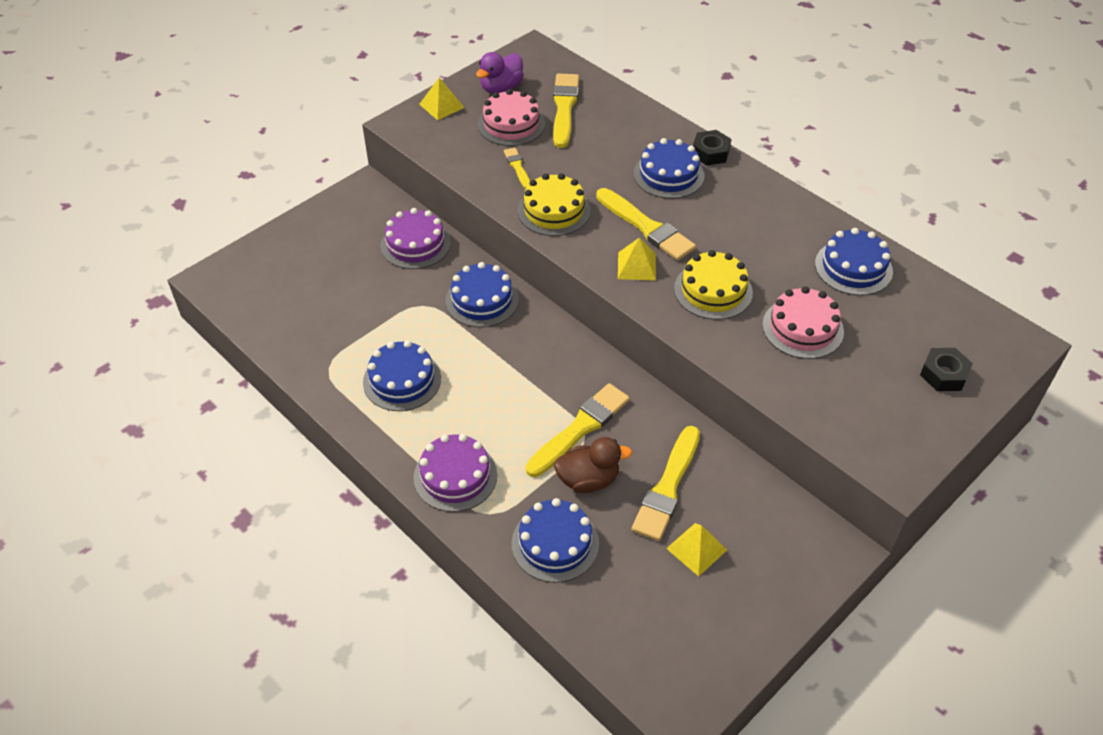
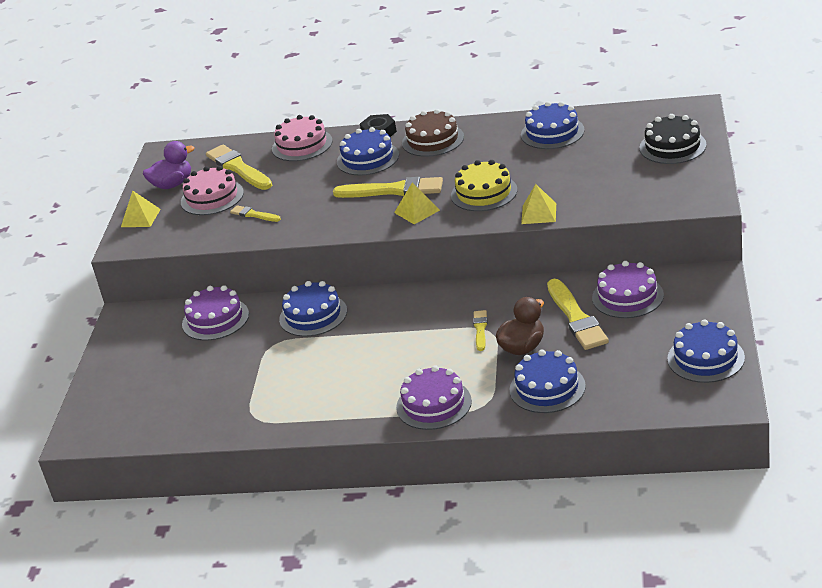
camera: 35 degrees left, 15 degrees down
blue cake [363,340,441,411] -> blue cake moved to [667,319,745,383]
purple duck [476,52,524,94] -> purple duck turned 120 degrees counterclockwise [143,141,195,189]
yellow cake [518,173,591,236] -> none
yellow brush [526,383,630,477] -> yellow brush [473,310,487,351], size x0.52
yellow pyramid [666,523,727,576] -> yellow pyramid moved to [521,184,556,224]
pink cake [762,286,844,359] -> pink cake moved to [272,115,333,161]
black nut [920,348,973,391] -> black cake [639,114,707,164]
none -> brown cake [402,109,464,157]
none -> purple cake [592,261,664,318]

